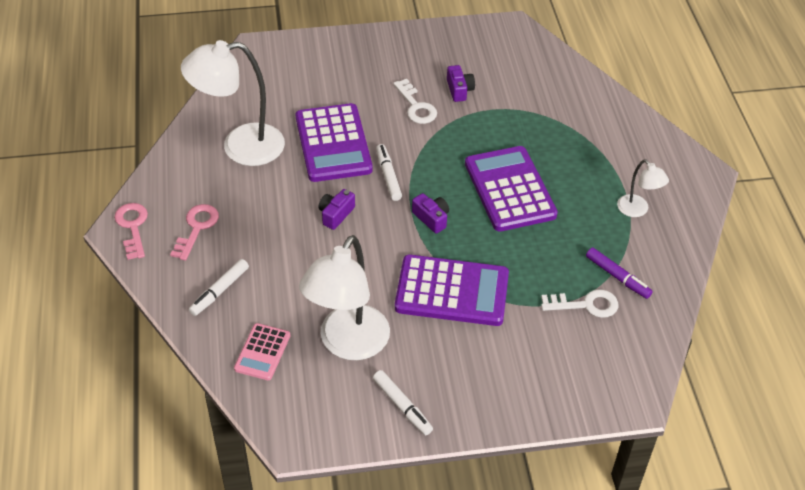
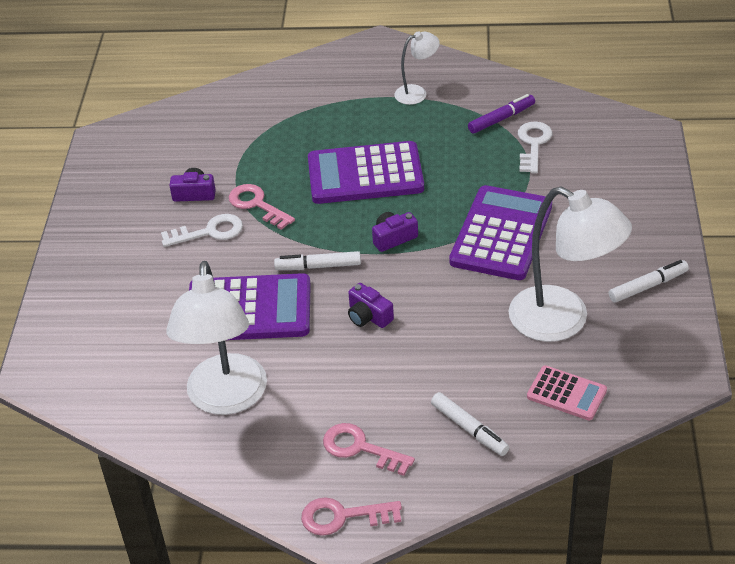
camera: 75 degrees left, 5 degrees down
none -> pink key [229,184,295,230]

